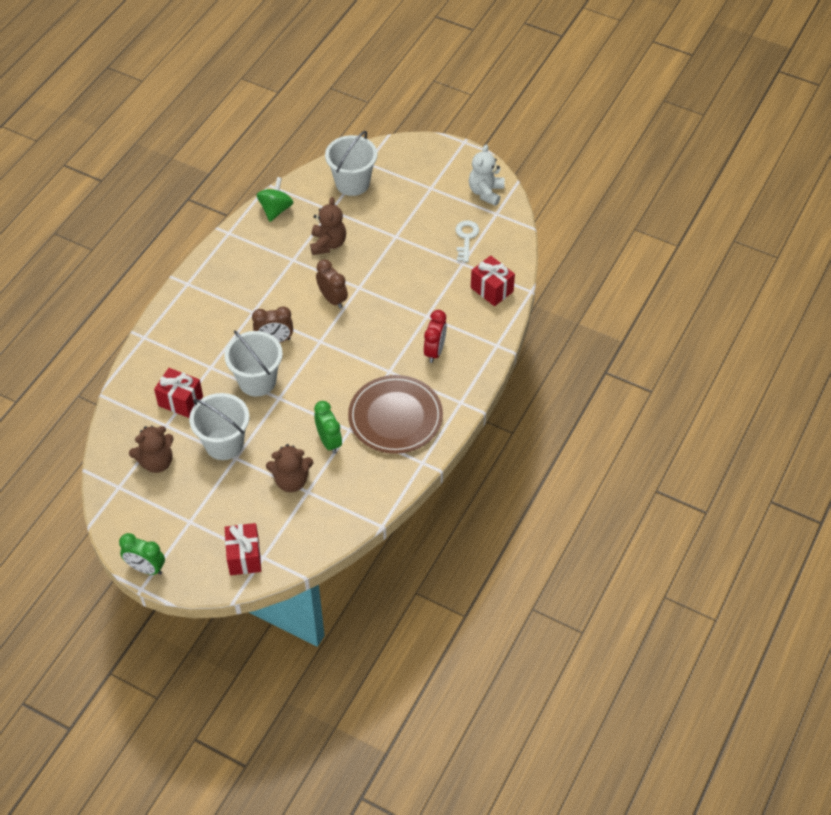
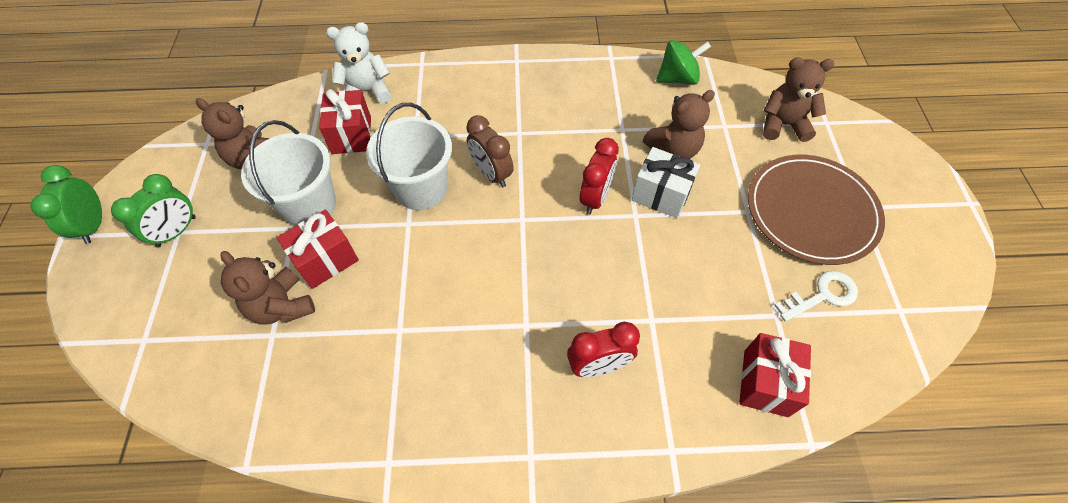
camera: 60 degrees right, 5 degrees up
red gift [225,523,261,575] -> red gift moved to [277,209,359,289]
green clock [314,401,342,454] -> green clock moved to [111,174,196,248]
brown clock [316,259,348,309] -> red clock [580,138,619,214]
white bucket [325,131,377,196] -> brown teddy bear [763,57,834,142]
brown plate [348,375,443,454] -> brown plate moved to [748,155,885,265]
white teddy bear [469,144,505,206] -> white teddy bear moved to [326,22,391,104]
none -> white gift [632,147,700,218]

